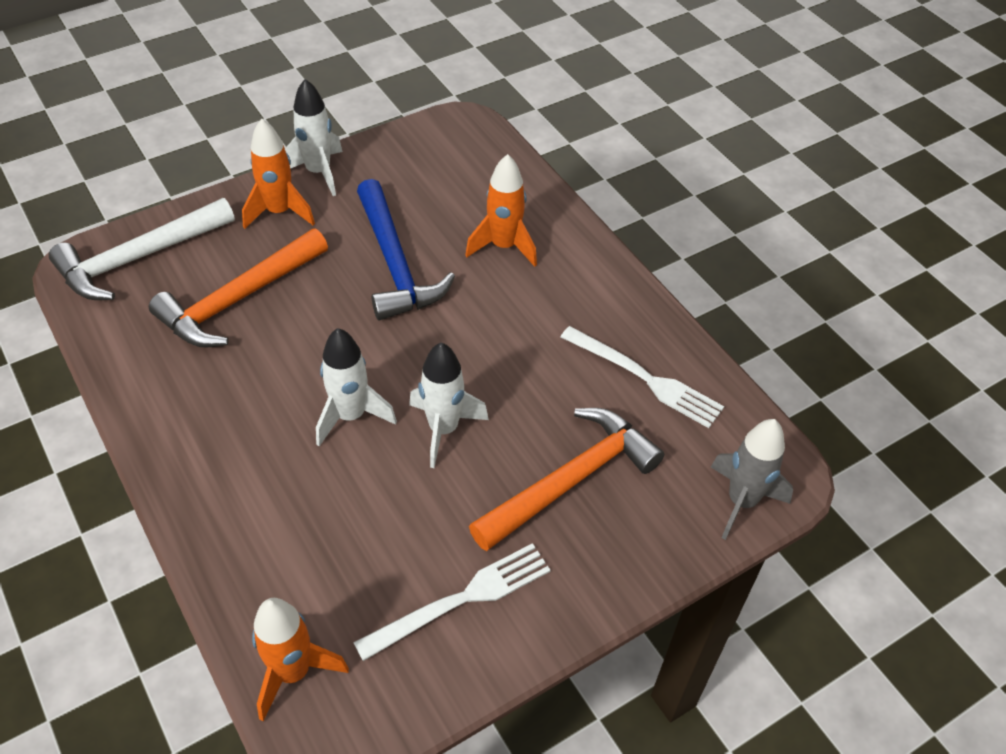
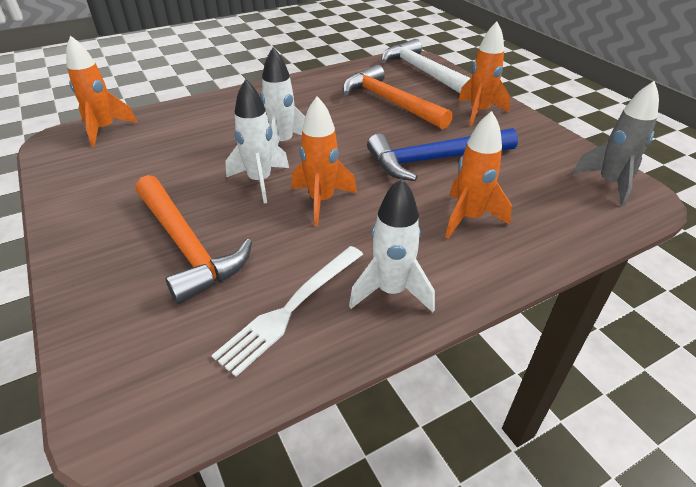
camera: 95 degrees right, 10 degrees down
white rocket [285,79,343,196] -> white rocket moved to [349,178,435,312]
white fork [353,543,551,661] -> none
grey rocket [711,419,793,540] -> grey rocket moved to [572,81,659,206]
none -> orange rocket [292,96,357,226]

